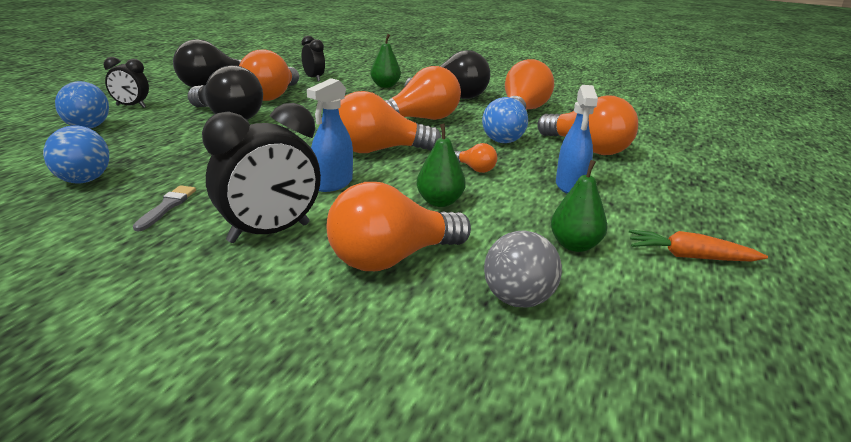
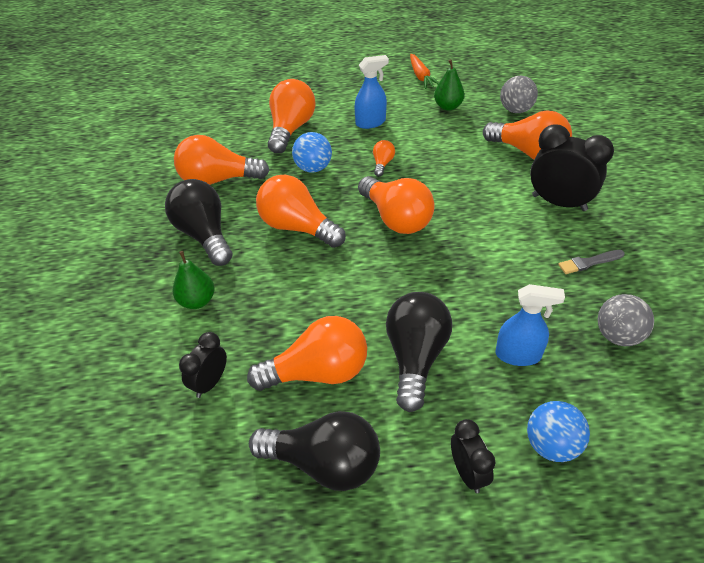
camera: 115 degrees left, 20 degrees up
blue ball [43,125,109,184] -> grey ball [598,294,654,346]
blue spray bottle [307,78,353,192] -> blue spray bottle moved to [495,284,565,366]
green pear [417,123,466,207] -> none

